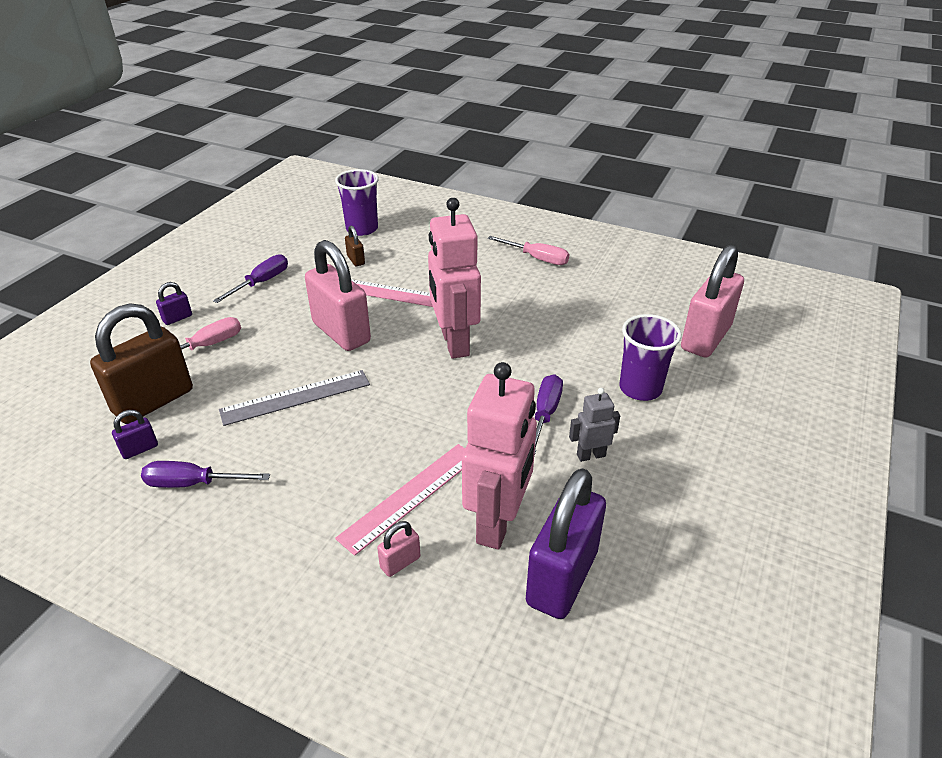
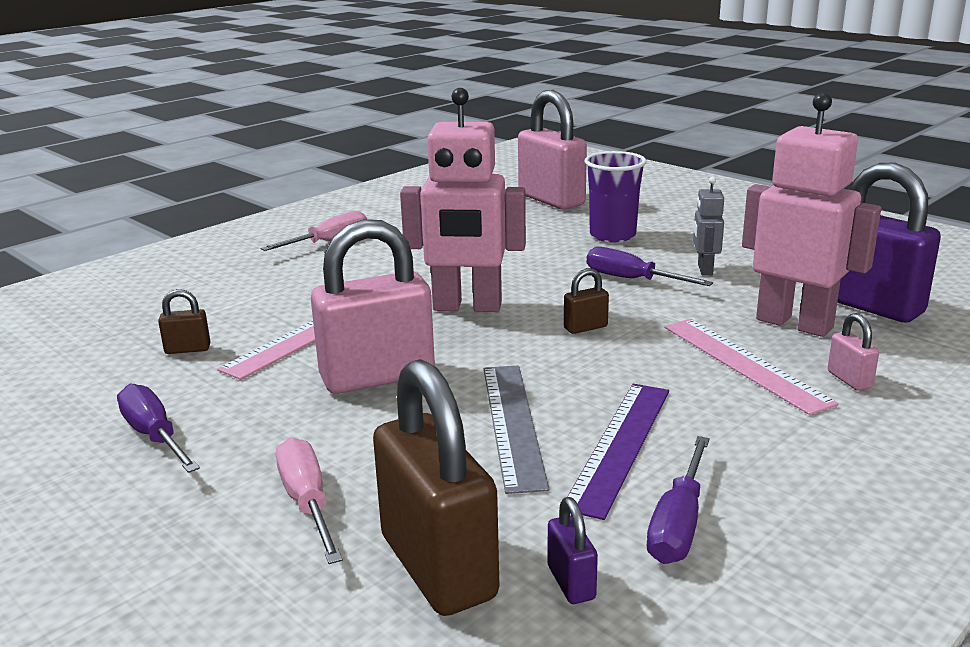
camera: 70 degrees left, 15 degrees down
purple padlock [156,282,192,325] -> none
purple cup [335,169,379,236] -> none
none -> brown padlock [564,268,609,334]
none -> purple ruler [567,384,669,520]

